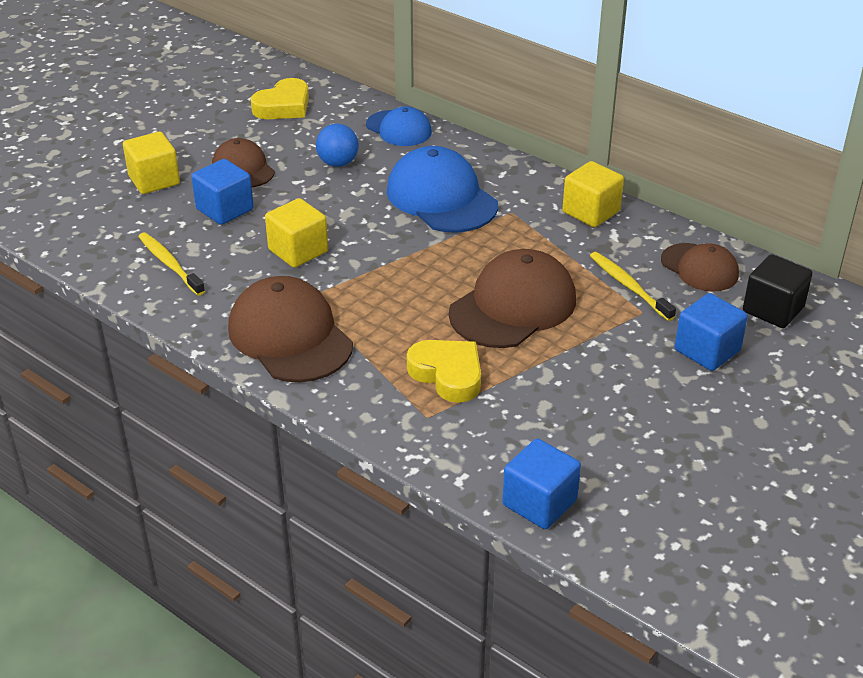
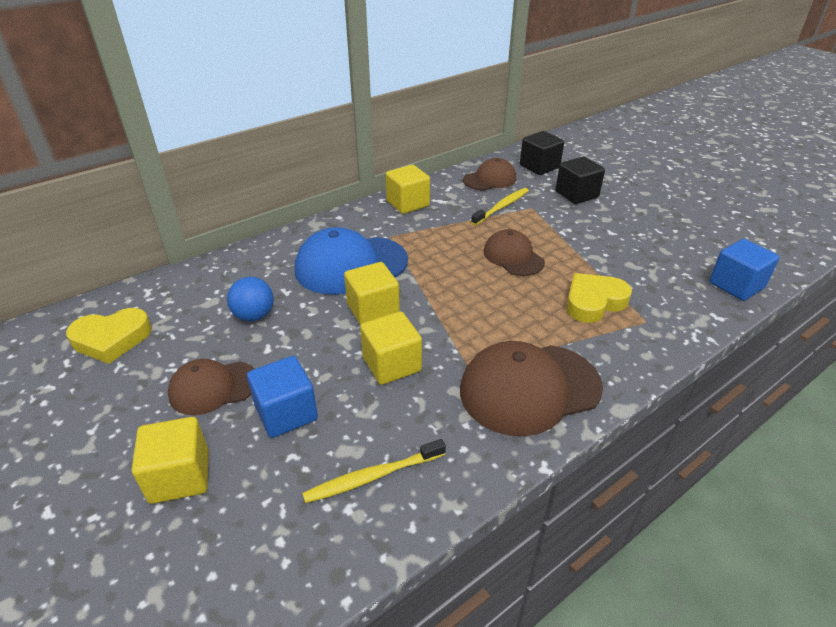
camera: 75 degrees left, 0 degrees up
yellow heart [251,78,309,119] -> yellow heart turned 105 degrees clockwise [66,308,152,364]
blue cap [366,106,432,146] -> none
brown cap [449,249,576,348] -> brown cap [484,229,545,276], size x0.60
yellow toothbrush [590,252,676,321] -> yellow toothbrush turned 150 degrees clockwise [471,188,529,225]
blue cube [675,293,748,371] -> black cube [555,156,605,204]
none -> yellow cube [344,262,400,325]

